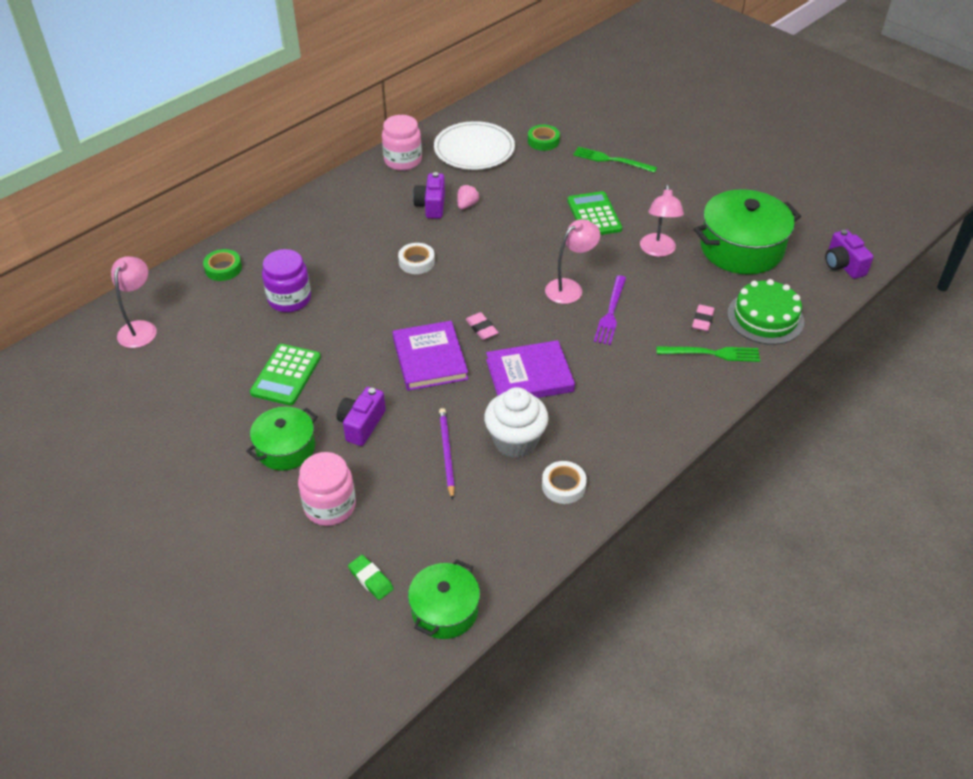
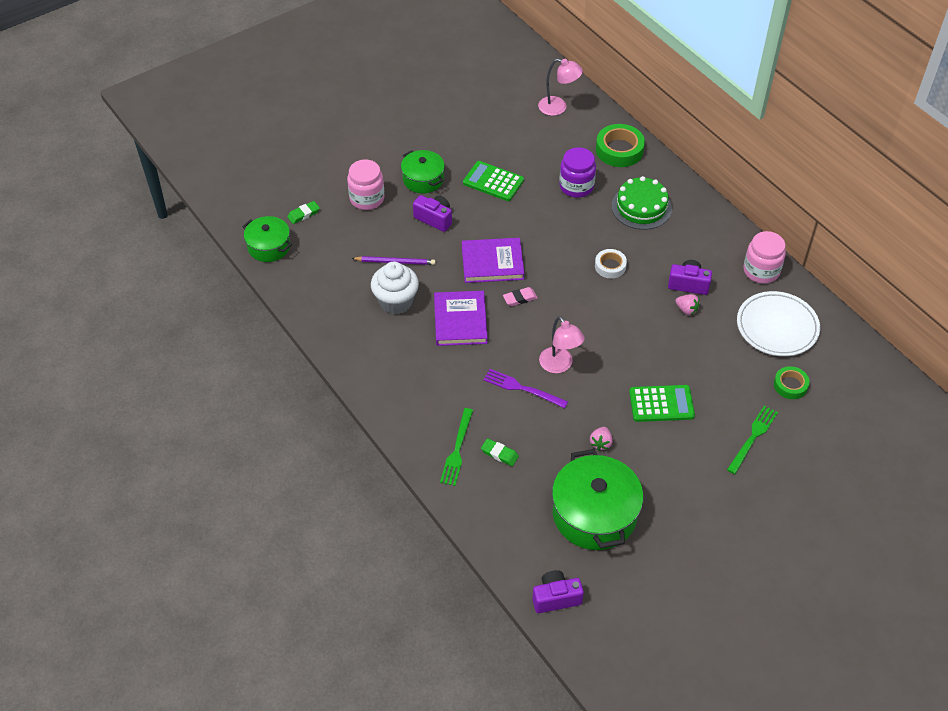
camera: 100 degrees right, 5 degrees up
green tape [203,249,242,281] -> green tape [596,124,645,167], size x1.64
white tape [542,461,587,504] -> none
pink lamp [640,184,684,257] -> pink strawberry [590,427,613,451]
pink eraser [692,304,714,331] -> green eraser [481,438,519,466]
green cake [727,279,804,345] -> green cake moved to [611,176,672,230]

